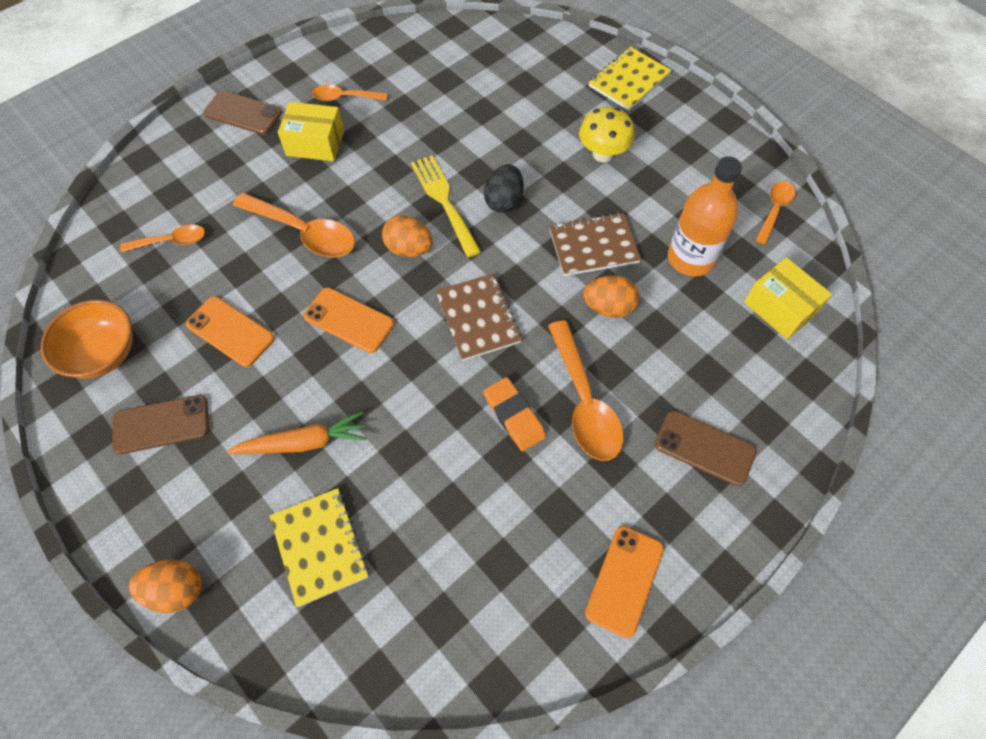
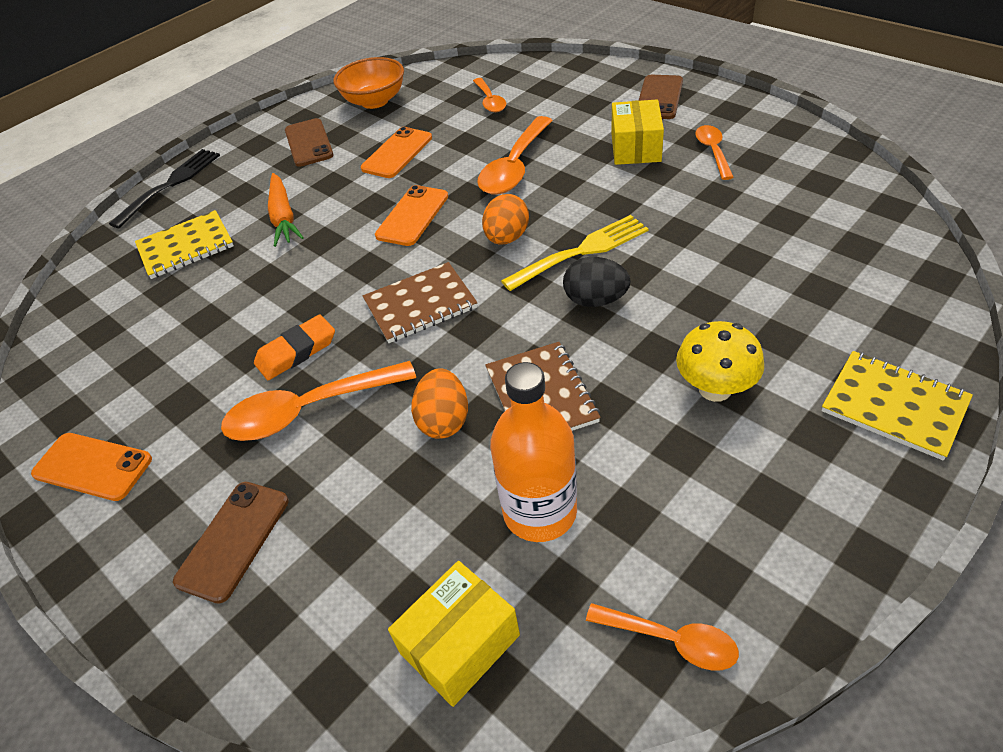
camera: 90 degrees right, 15 degrees down
orange egg [129,560,202,613] -> black fork [109,149,220,228]

